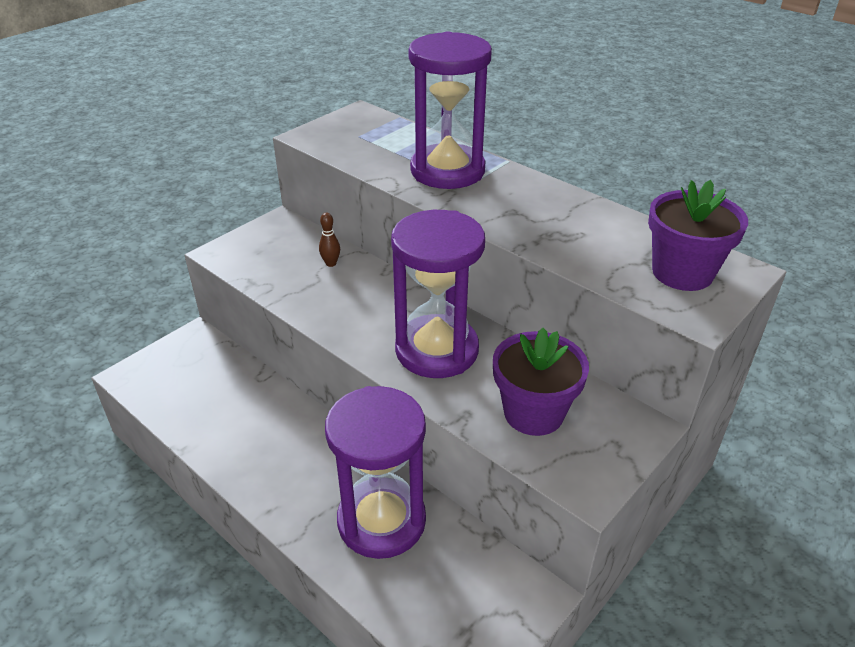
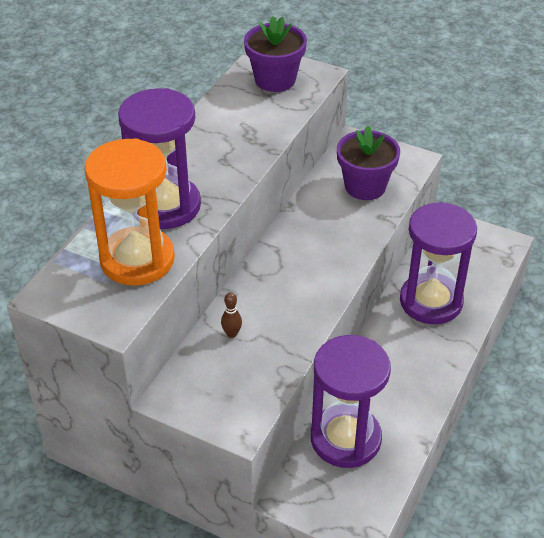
camera: 105 degrees left, 5 degrees up
purple hourglass [391,210,485,378] -> purple hourglass moved to [311,335,391,468]
none -> orange hourglass [84,138,175,286]

